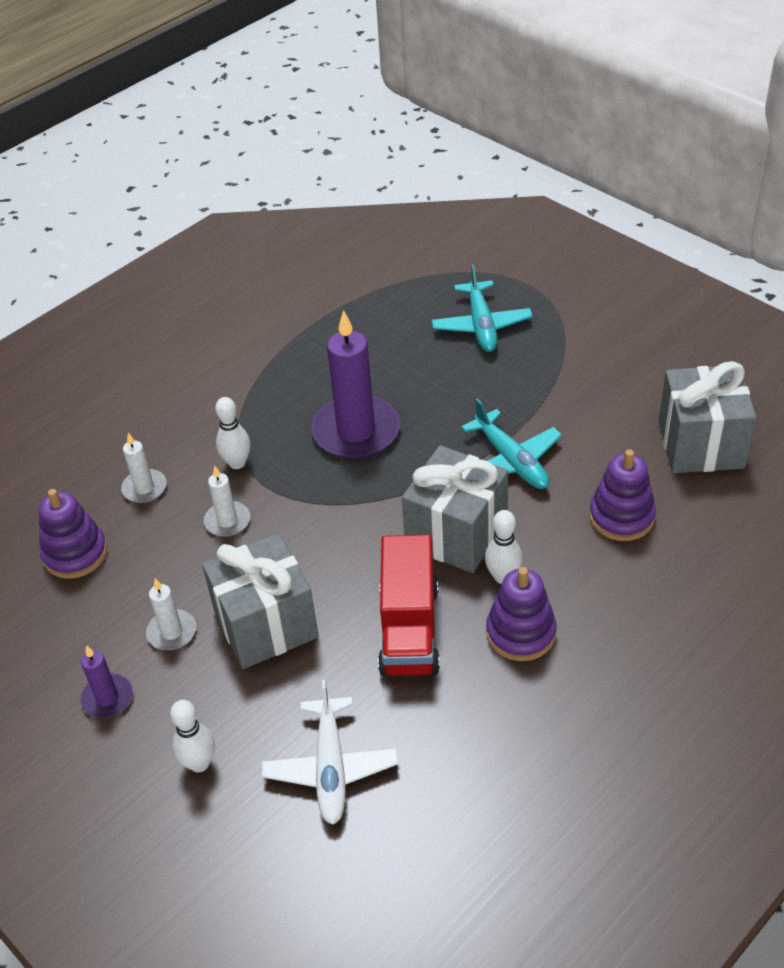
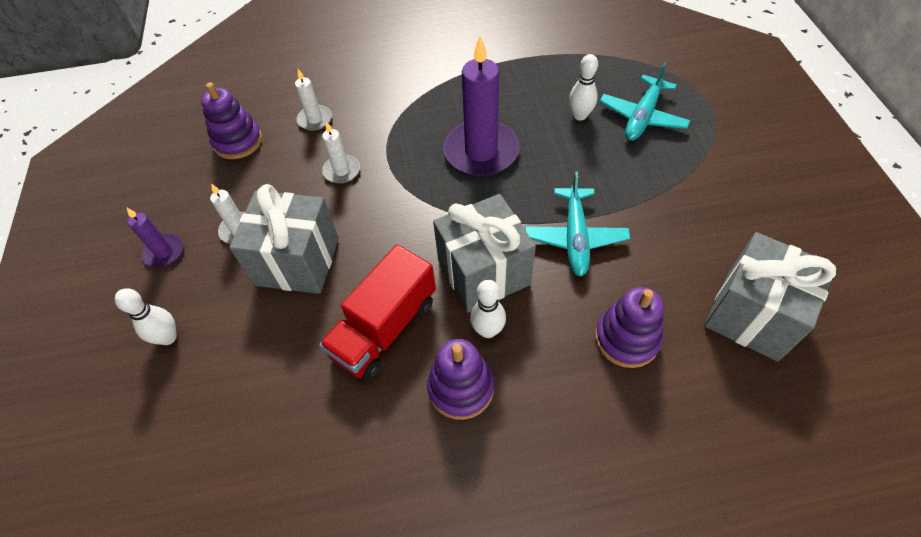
camera: 35 degrees right, 10 degrees up
white bowling pin [215,397,250,469] -> white bowling pin moved to [569,54,598,121]
white plane [262,680,398,825] -> none

